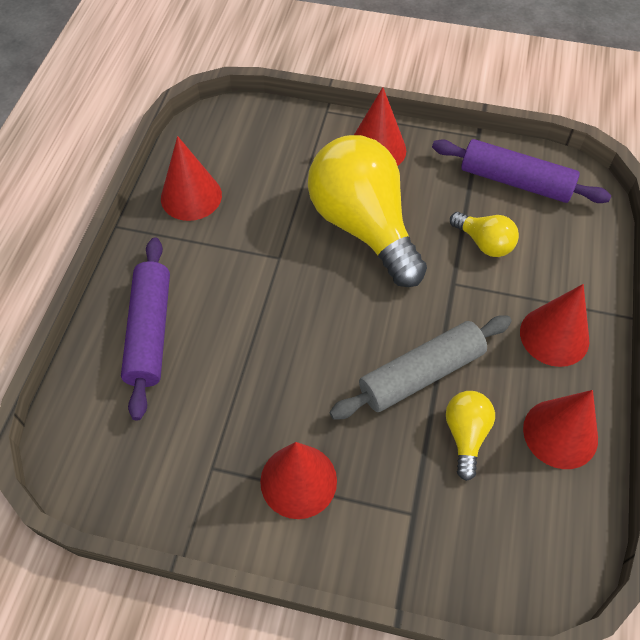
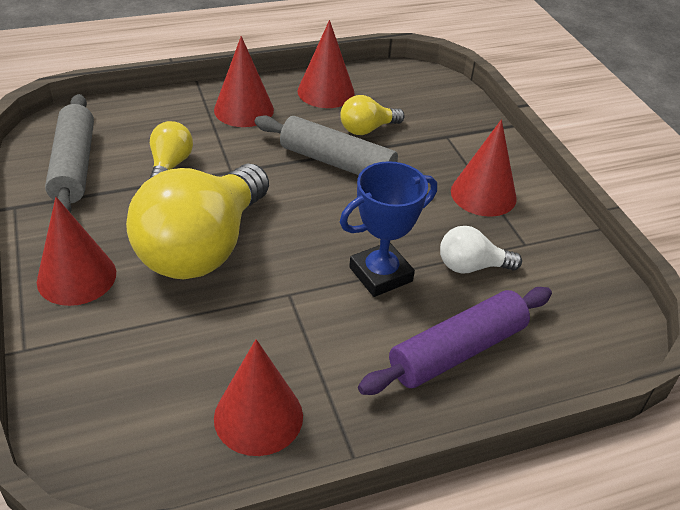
camera: 125 degrees left, 15 degrees down
purple rolling pin [432,139,611,203] -> grey rolling pin [45,94,94,213]
none -> blue trophy [340,161,437,297]
none -> white light bulb [440,226,522,273]

